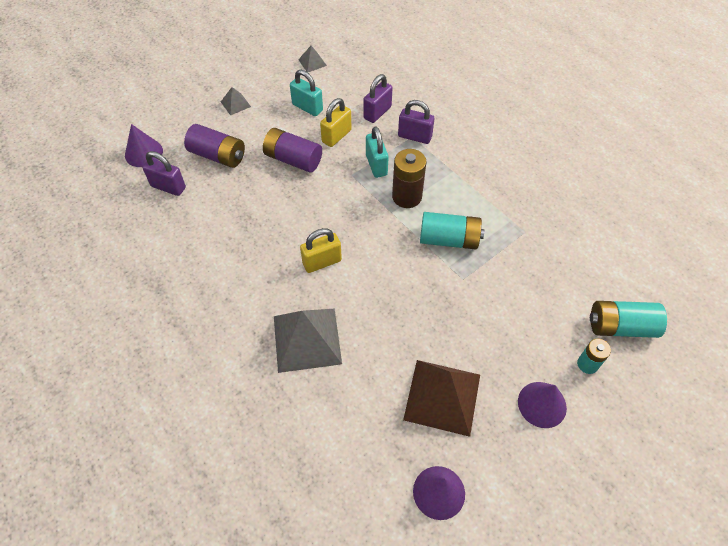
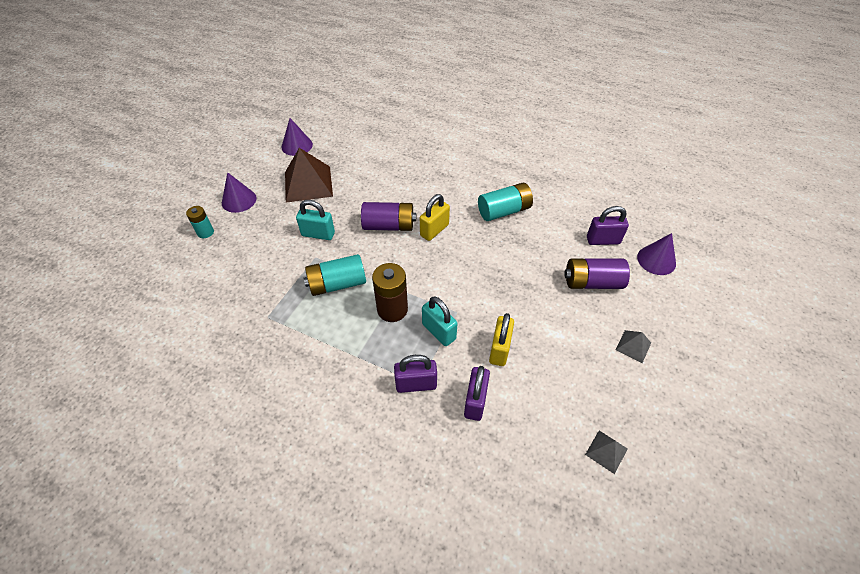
camera: 155 degrees right, 5 degrees down
purple battery [263,128,322,172] -> purple battery moved to [361,202,416,231]
grey pyramid [274,309,342,373] -> none
turquoise padlock [290,70,323,116] -> turquoise padlock moved to [296,200,335,240]
turquoise battery [590,301,667,338] -> turquoise battery moved to [478,183,533,221]

